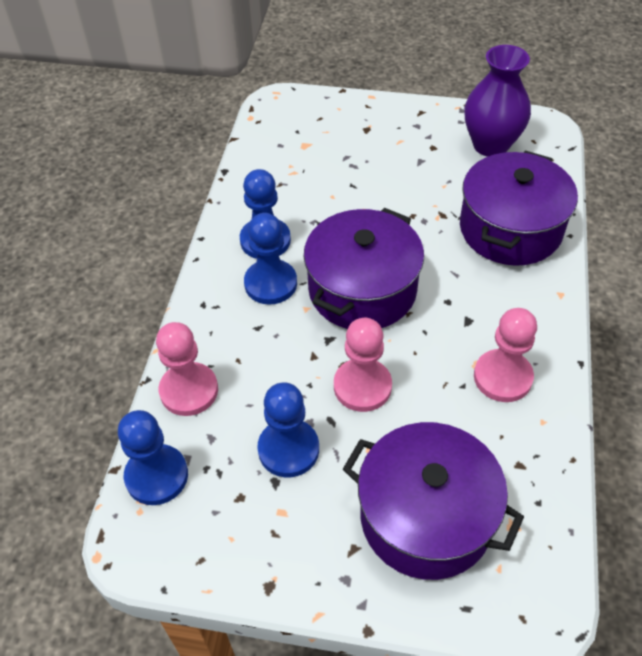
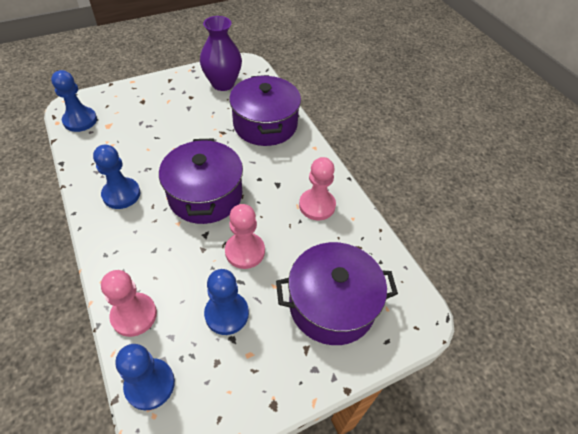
camera: 40 degrees left, 0 degrees up
blue pawn [244,213,297,305] -> blue pawn moved to [51,70,97,132]

